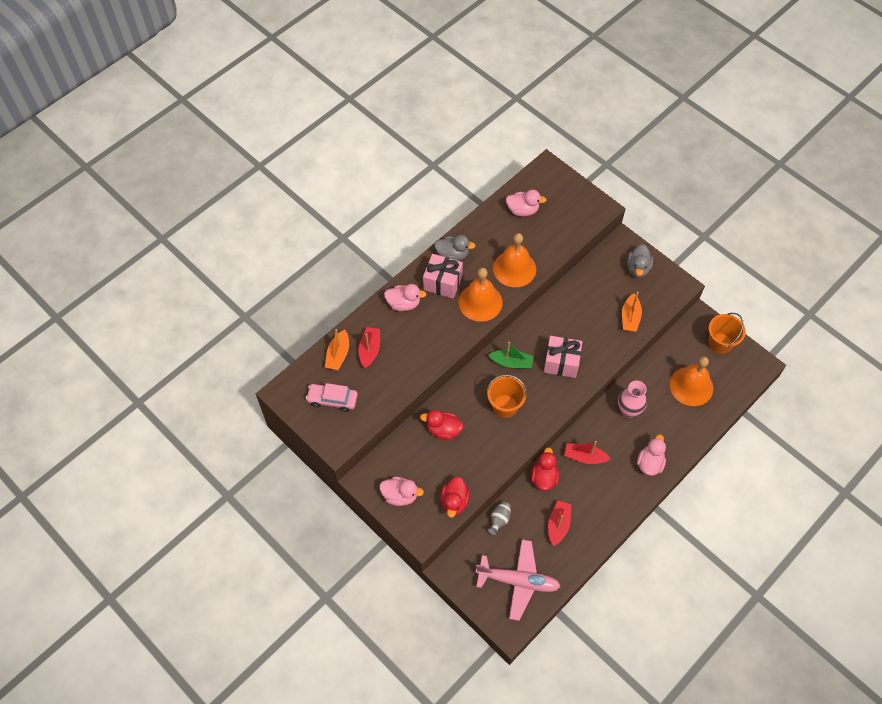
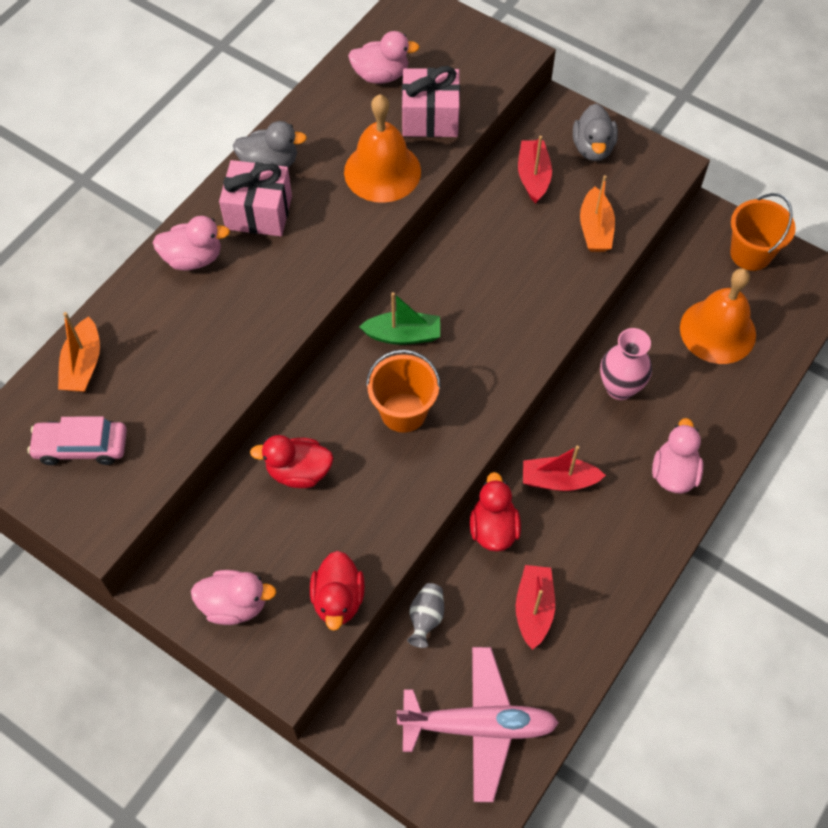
camera: 10 degrees left, 0 degrees up
red boat [359,327,380,368] -> red boat moved to [518,136,552,203]
orange bell [459,268,503,322] -> none
pink gift [544,336,582,378] -> pink gift moved to [402,66,460,137]

